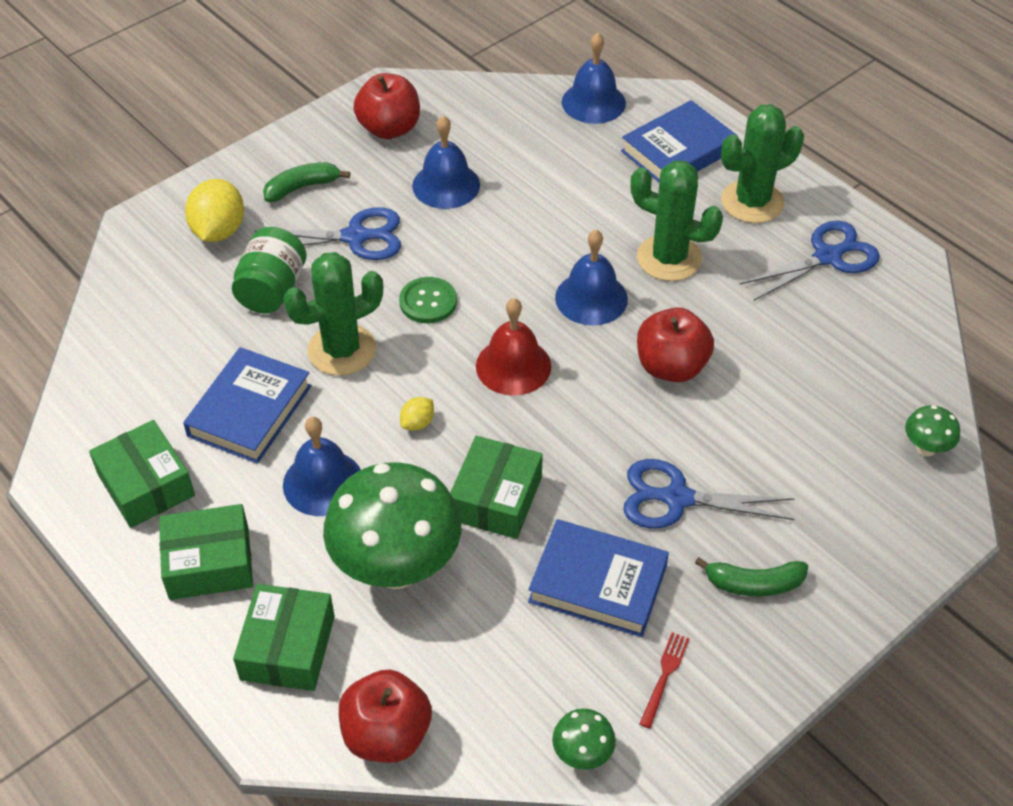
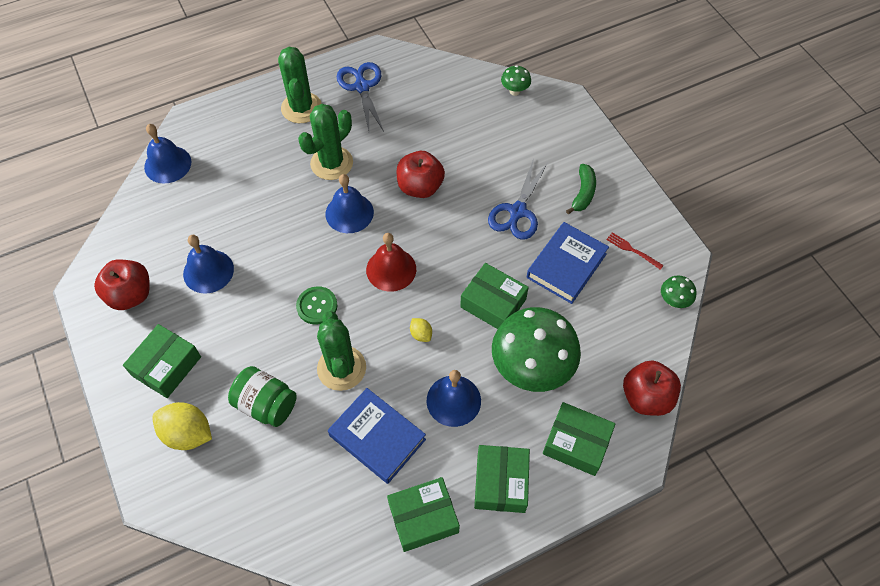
camera: 75 degrees left, 10 degrees up
blue scissors [255,207,401,260] -> none
green banana [263,162,350,202] -> green box [123,324,201,398]
blue book [621,100,738,182] -> none

